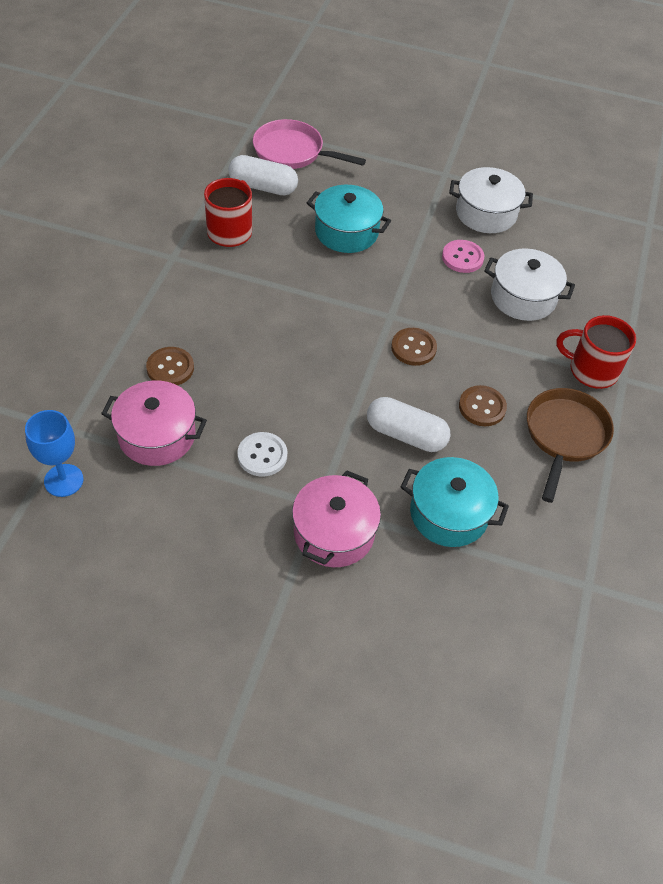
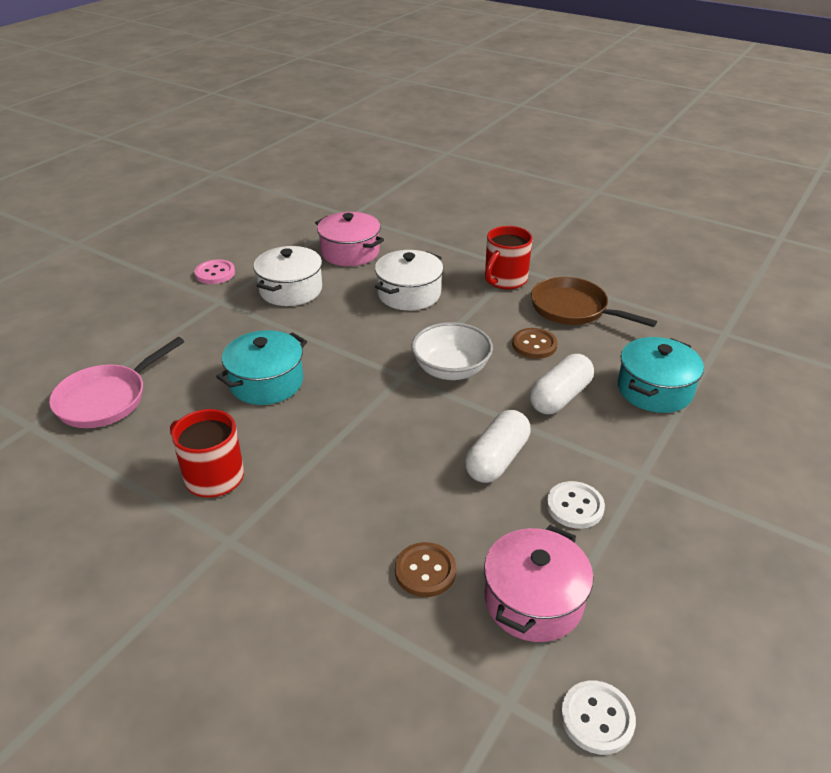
camera: 70 degrees left, 15 degrees down
blue goblet [25,410,83,497] -> white button [561,681,636,755]
white capsule [228,155,298,195] -> white capsule moved to [465,410,531,483]
pink pot [292,470,381,567] -> pink pot moved to [315,212,384,266]
brown button [391,328,437,366] -> white bowl [411,322,493,380]
pink button [442,240,484,273] -> pink button moved to [194,259,235,284]

